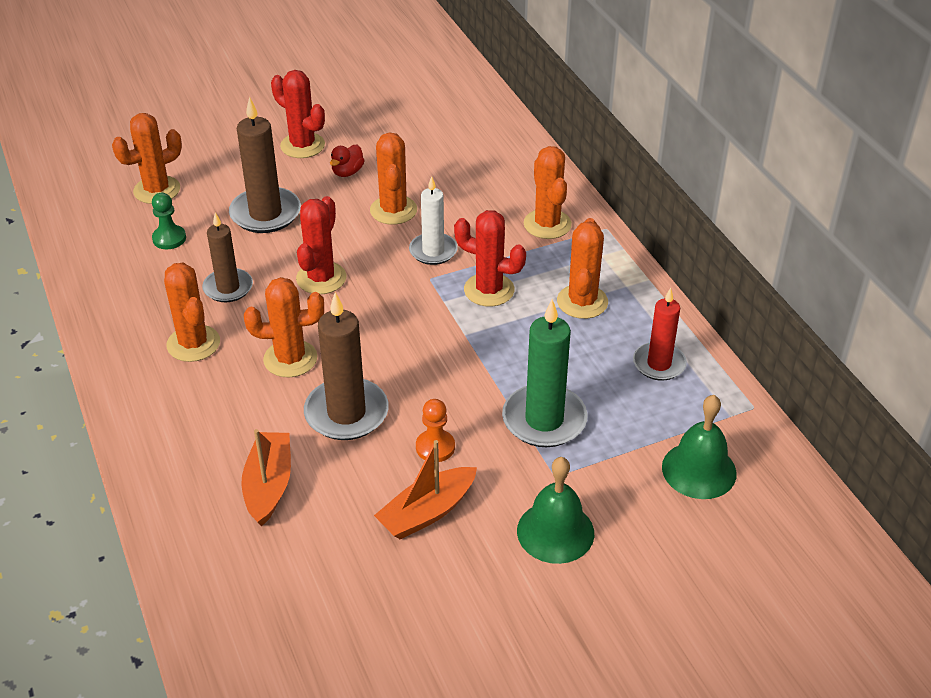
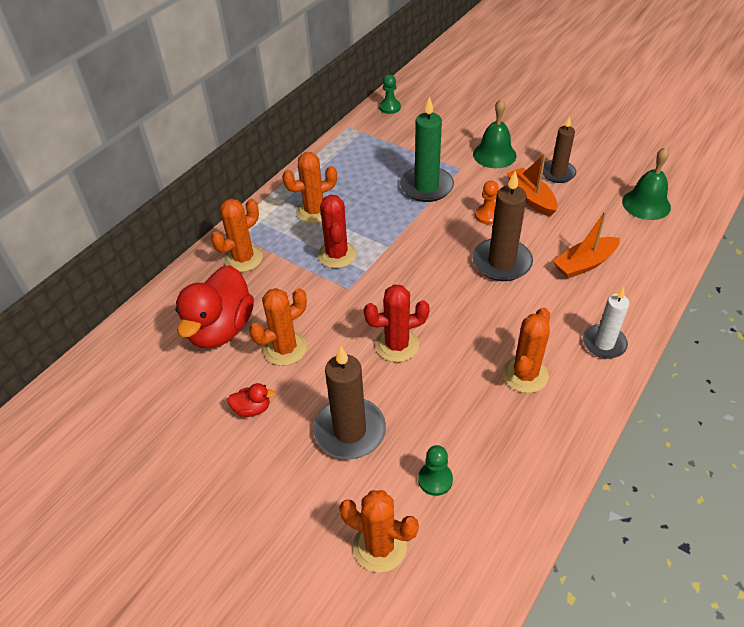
camera: 120 degrees left, 5 degrees up
brown candle [202,212,253,302] -> brown candle moved to [543,116,576,183]
orange cactus [244,277,324,377] -> none
red cactus [271,70,325,158] -> none
orange boat [374,440,477,539] -> orange boat turned 135 degrees counterclockwise [507,153,557,217]
white candle [409,176,458,265] -> white candle moved to [583,287,629,359]
red candle [633,288,687,380] -> none
green bell [662,395,737,499] -> green bell moved to [622,147,671,220]
none -> red duck [175,265,254,348]
none -> green pawn [379,75,401,114]

